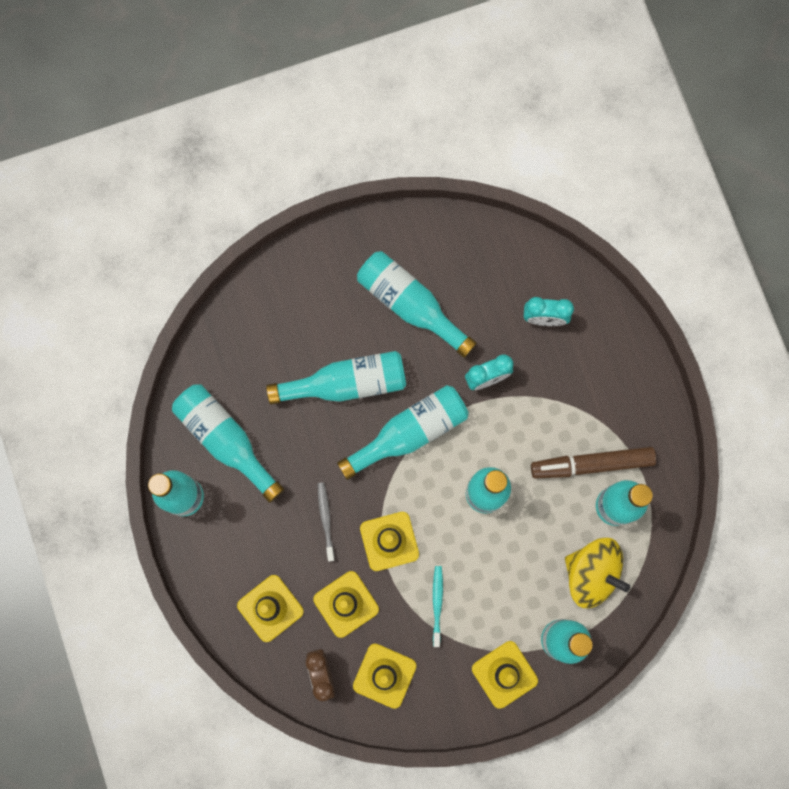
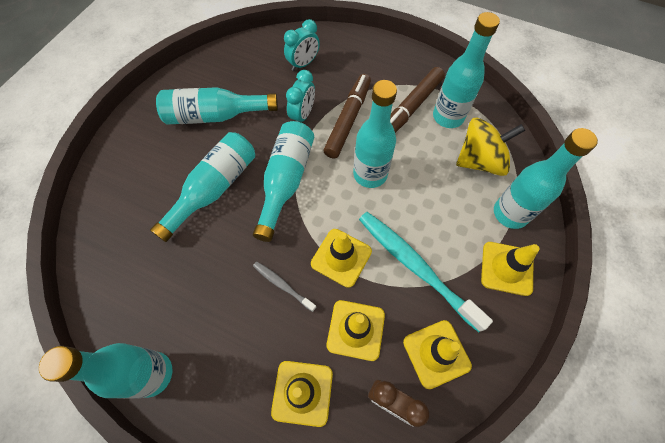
camera: 45 degrees left, 15 degrees down
turquoise bottle [172,384,284,503] -> none
turquoise toothbrush [433,566,443,647] -> turquoise toothbrush [359,212,493,332], size x2.08
none -> brown marker [323,74,371,159]

